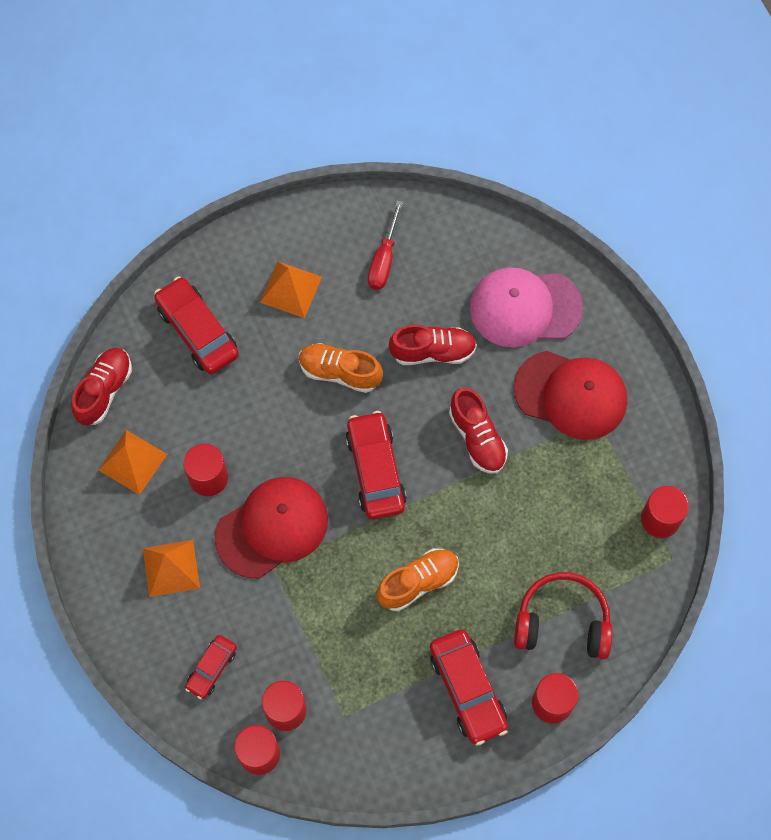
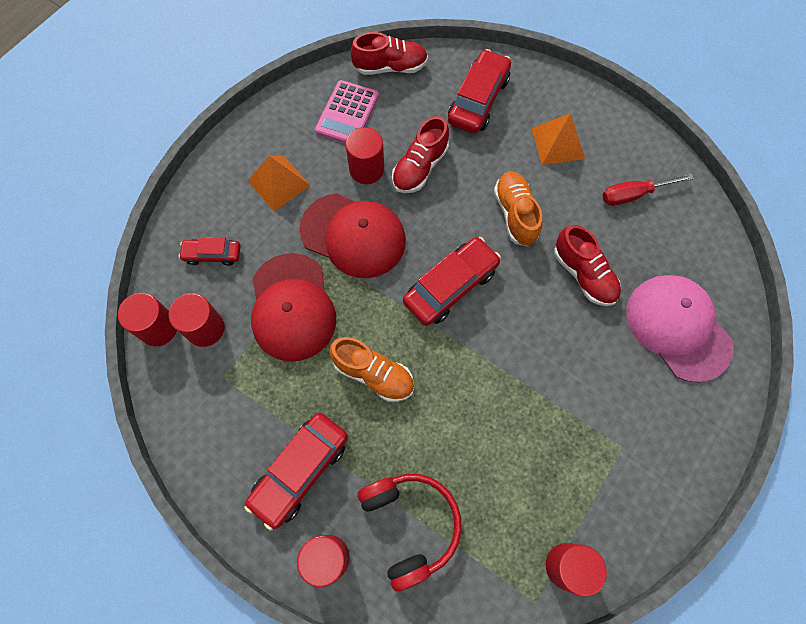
camera: 60 degrees right, 0 degrees up
orange pyramid [98,430,167,495] -> pink calculator [315,80,379,143]
red shoe [449,387,508,474] -> red shoe moved to [392,116,449,193]
red cap [513,351,627,440] -> red cap moved to [251,253,336,362]

